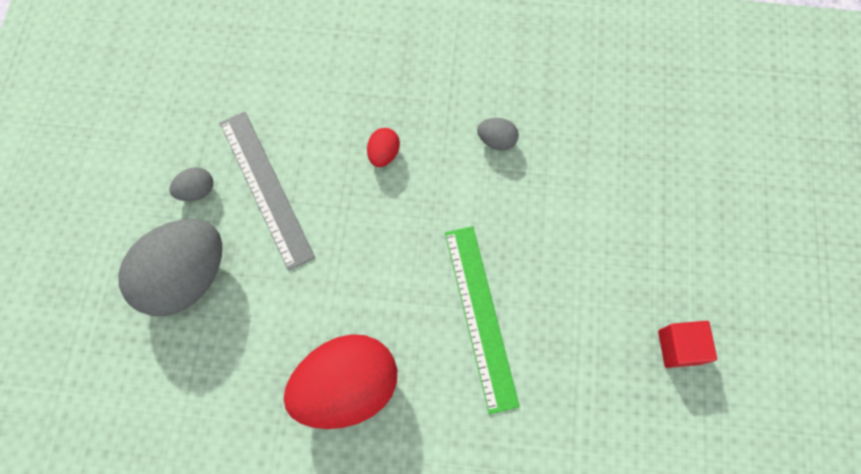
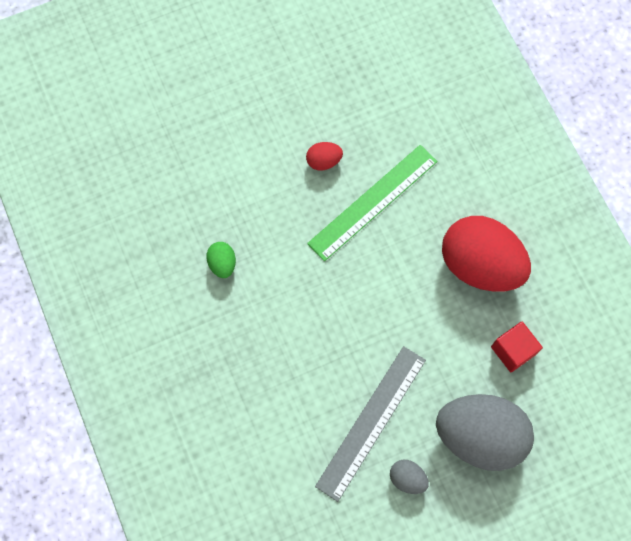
camera: 120 degrees left, 0 degrees up
red egg [367,128,400,167] -> red egg moved to [306,142,343,170]
grey egg [477,118,519,151] -> green egg [206,242,236,278]
red cube [658,321,717,368] -> red cube moved to [491,322,543,372]

